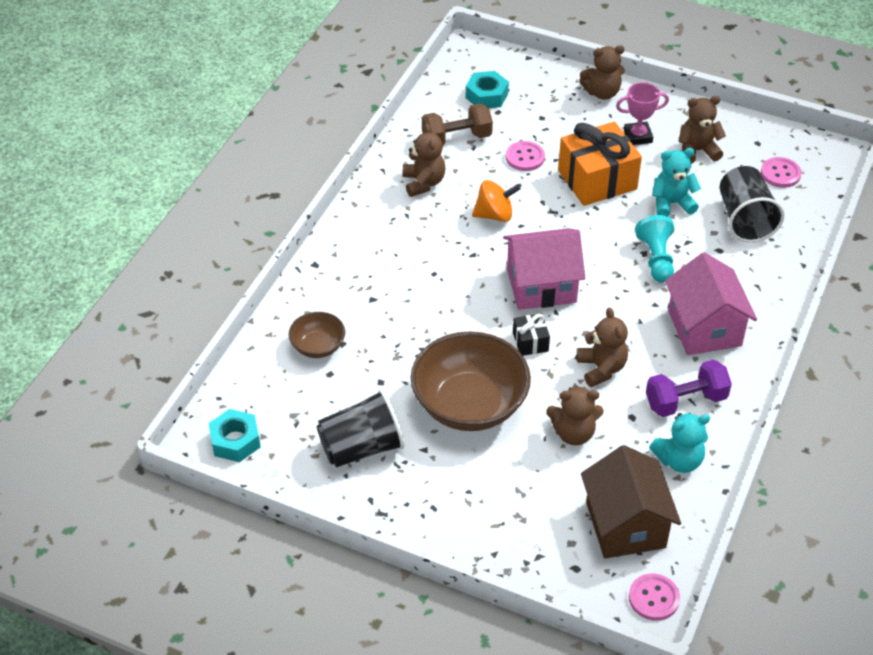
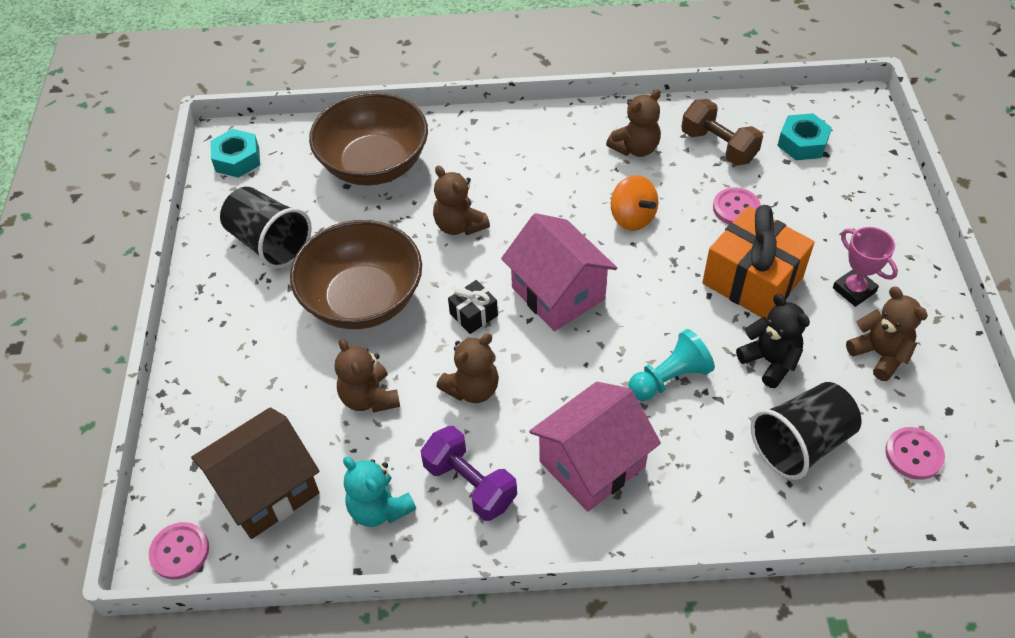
camera: 65 degrees right, 5 degrees up
brown bowl [288,312,345,358] -> brown bowl [309,92,428,186], size x2.02
brown teddy bear [579,45,625,100] -> brown teddy bear moved to [433,166,490,235]
turquoise teddy bear [652,148,701,217] -> black teddy bear [736,294,810,388]

